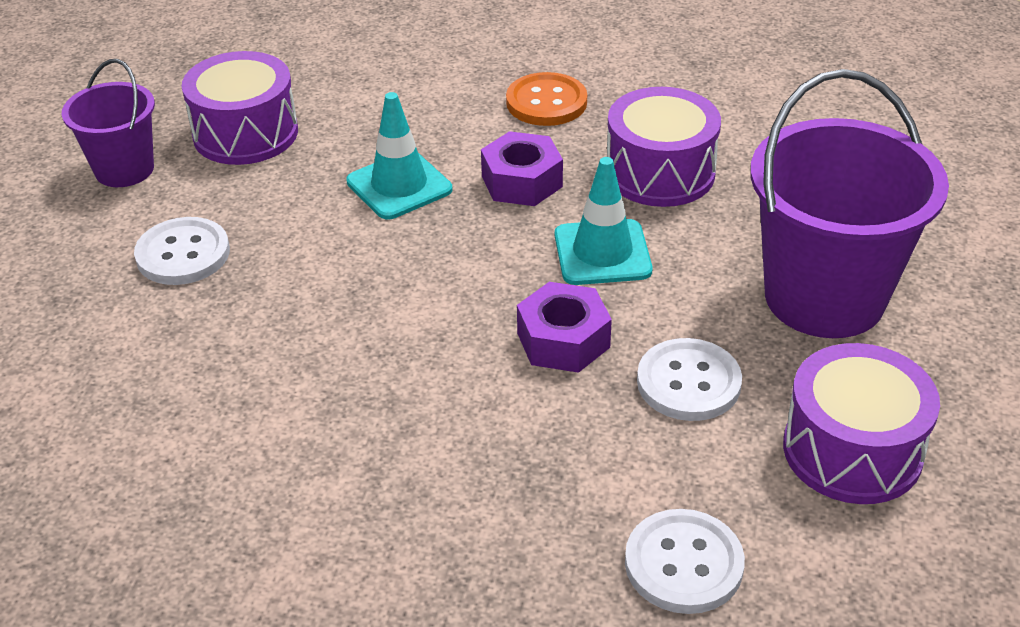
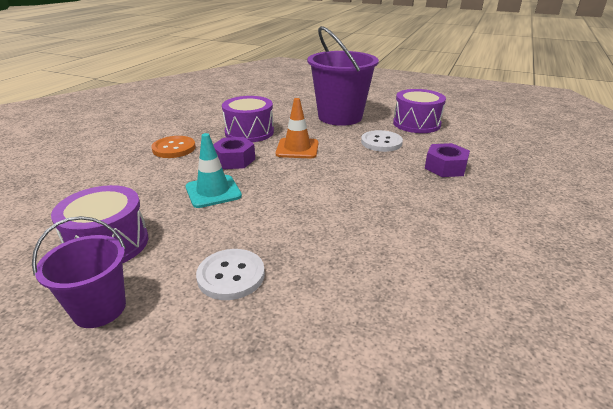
camera: 80 degrees left, 10 degrees down
purple nut [517,282,612,373] -> purple nut moved to [425,143,470,177]
turquoise traffic cone [555,157,653,285] -> orange traffic cone [276,98,318,158]
white button [625,509,745,614] -> none

